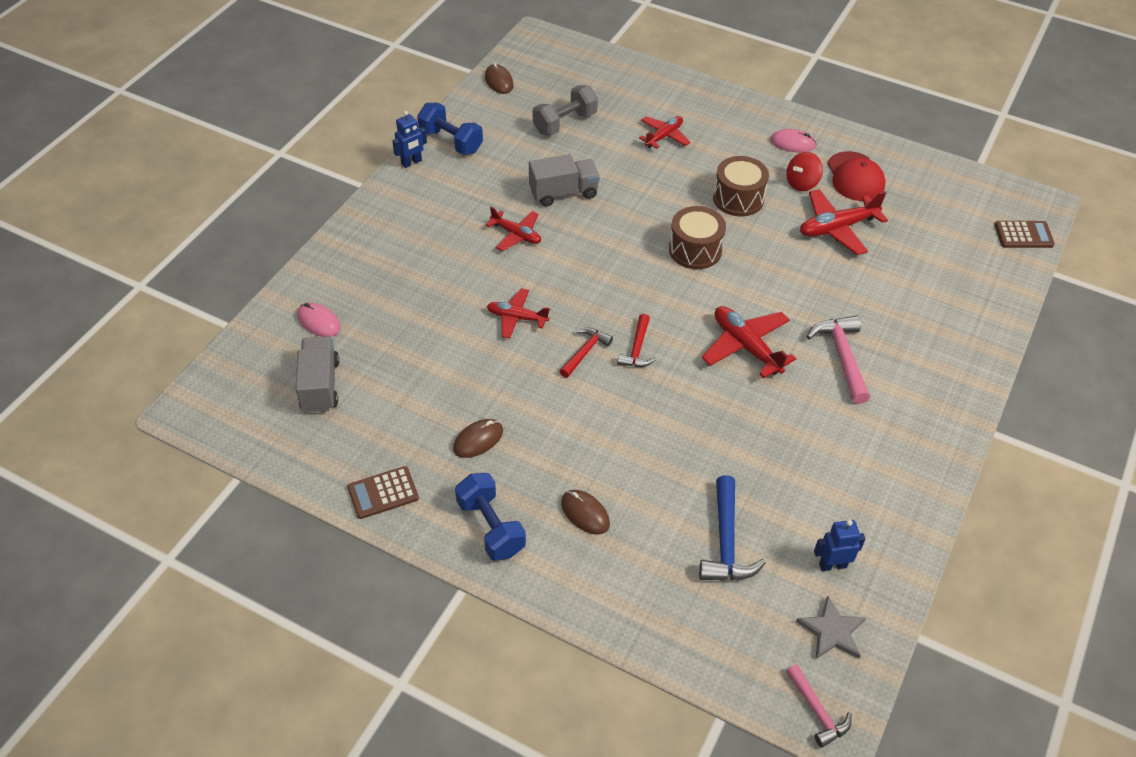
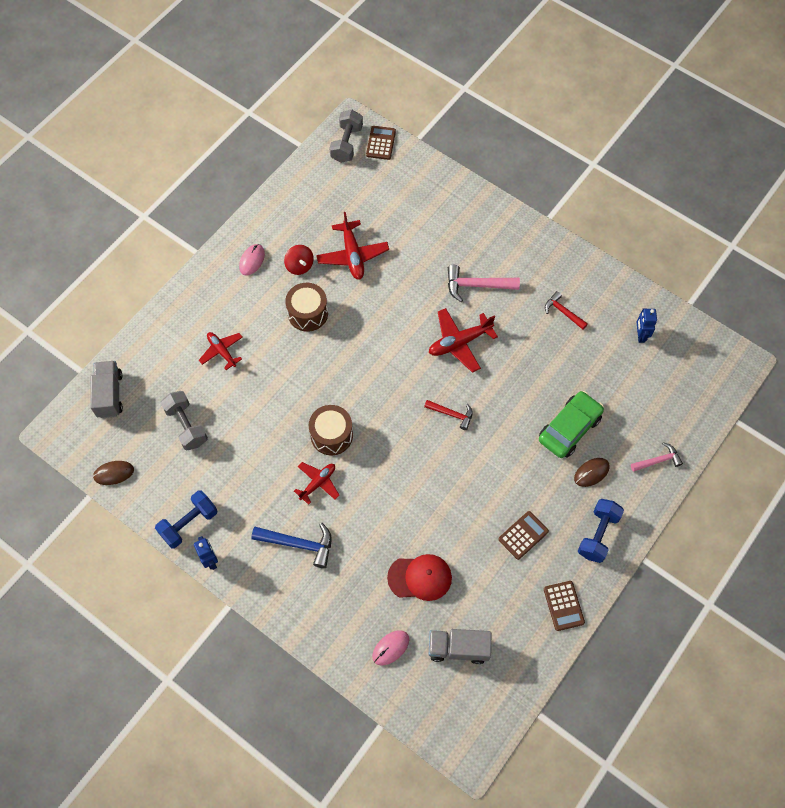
camera: 80 degrees left, 15 degrees up
brown mouse [453,419,503,458] -> brown calculator [498,511,549,560]
blue dumbbell [455,473,526,560] -> blue dumbbell turned 45 degrees counterclockwise [578,499,624,563]
red plane [487,288,550,339] -> none
grey truck [529,154,600,207] -> grey truck moved to [90,361,123,418]
red hammer [560,327,613,378] -> red hammer moved to [545,291,588,330]
brown drum [669,206,726,269] -> brown drum moved to [309,405,353,455]
blue hammer [699,475,766,580] -> blue hammer moved to [251,523,332,568]
pink hammer [786,664,852,748] -> pink hammer moved to [631,442,683,472]
grey star [796,596,866,659] -> none
red cap [828,151,885,201] -> red cap moved to [387,554,452,601]
none -> grey dumbbell [329,110,363,163]
none -> green car [539,391,604,458]

